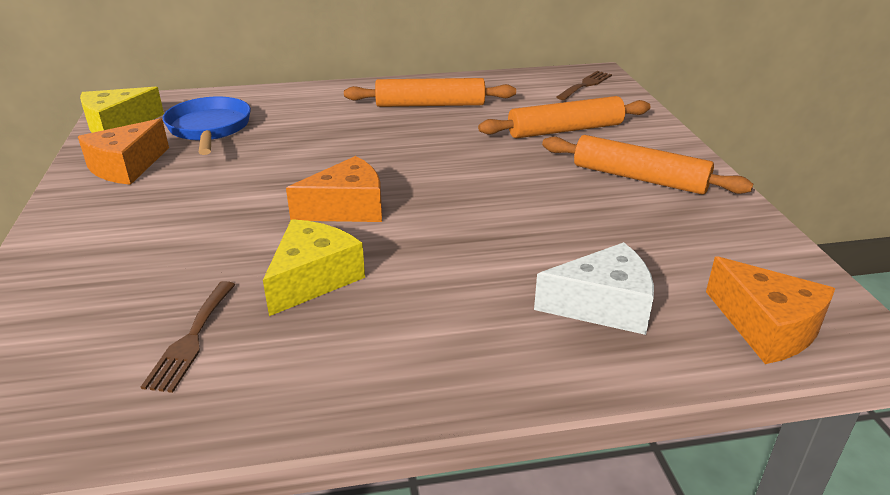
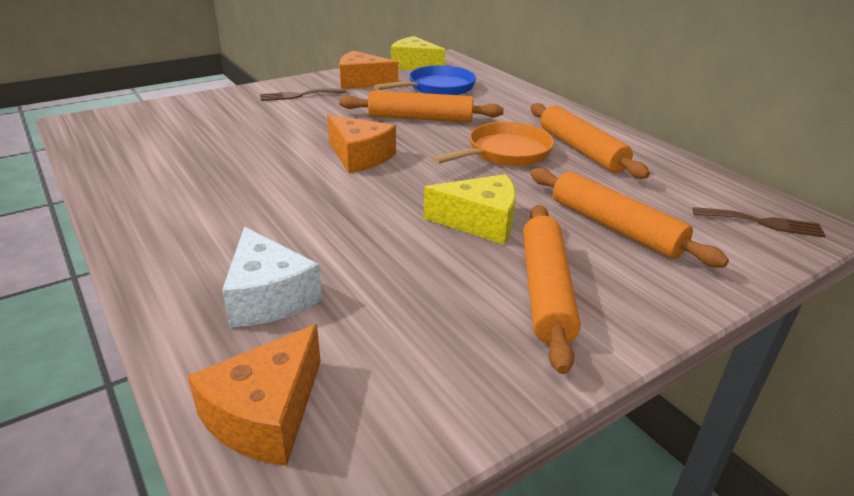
camera: 65 degrees right, 0 degrees up
brown fork [141,281,235,393] -> brown fork moved to [260,88,347,101]
yellow cheese [263,219,365,316] -> yellow cheese moved to [423,174,516,244]
none -> orange rolling pin [339,90,504,122]
none -> orange pan [432,122,554,166]

